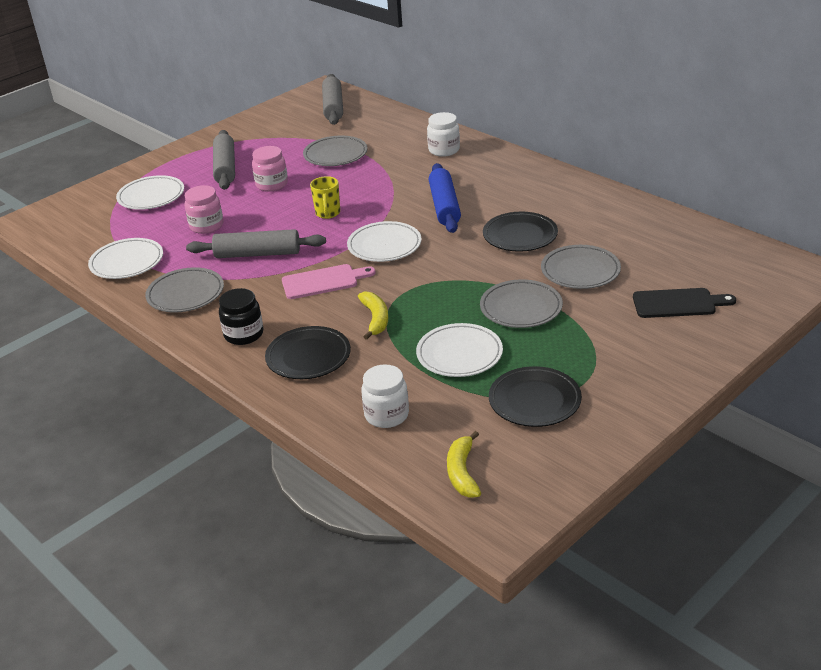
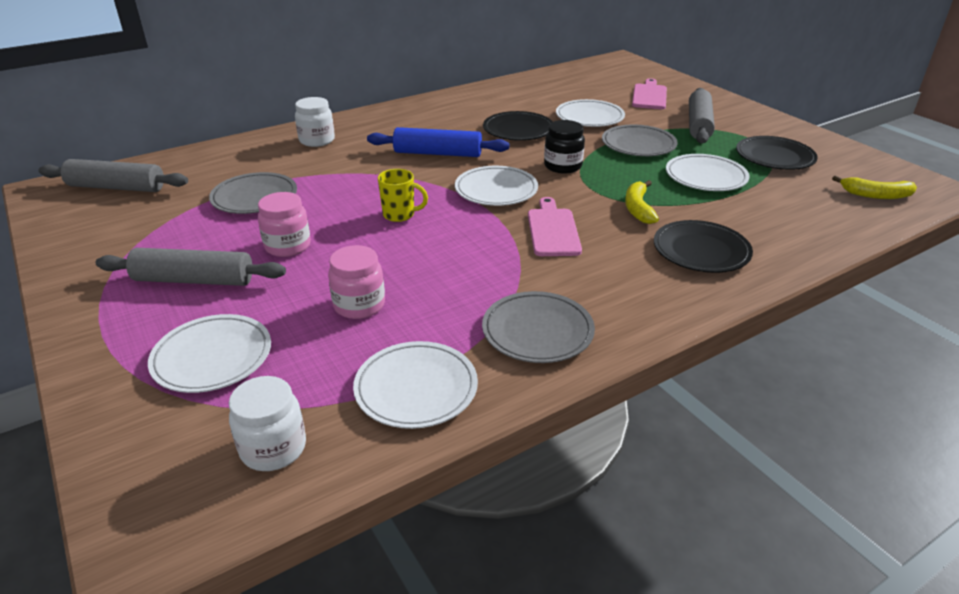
camera: 80 degrees left, 0 degrees up
grey rolling pin [186,229,326,258] -> grey rolling pin moved to [689,88,715,144]
black jar [219,288,263,345] -> black jar moved to [544,120,585,174]
yellow banana [358,291,388,340] -> yellow banana turned 90 degrees counterclockwise [625,180,659,224]
white jar [361,364,409,428] -> white jar moved to [229,376,306,471]
grey plate [541,245,621,289] -> white plate [556,99,625,127]
black cutting board [633,288,736,318] -> pink cutting board [632,78,667,109]

